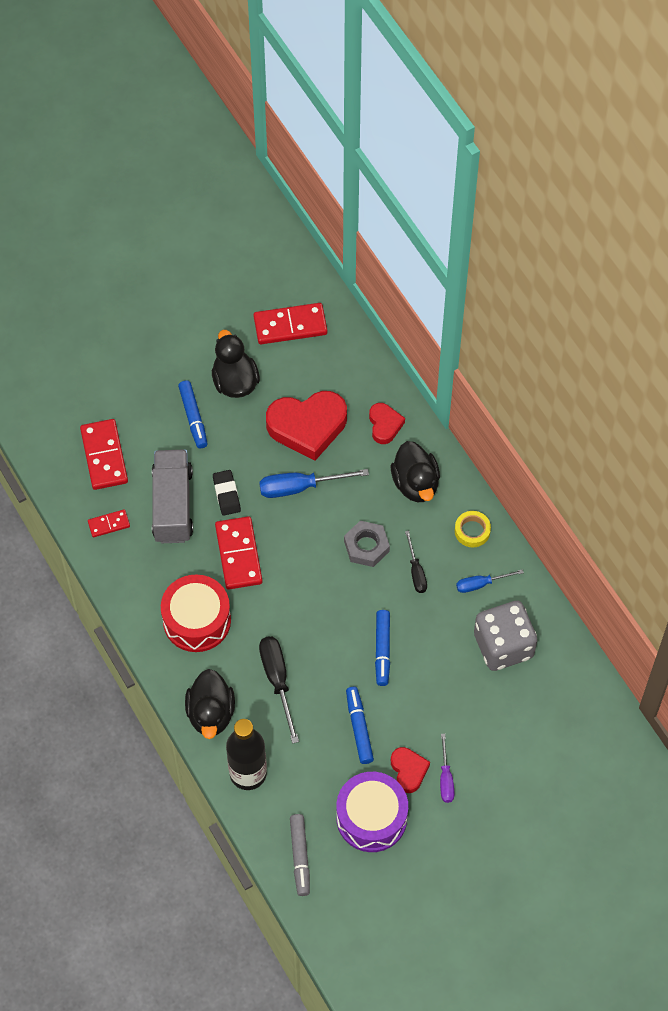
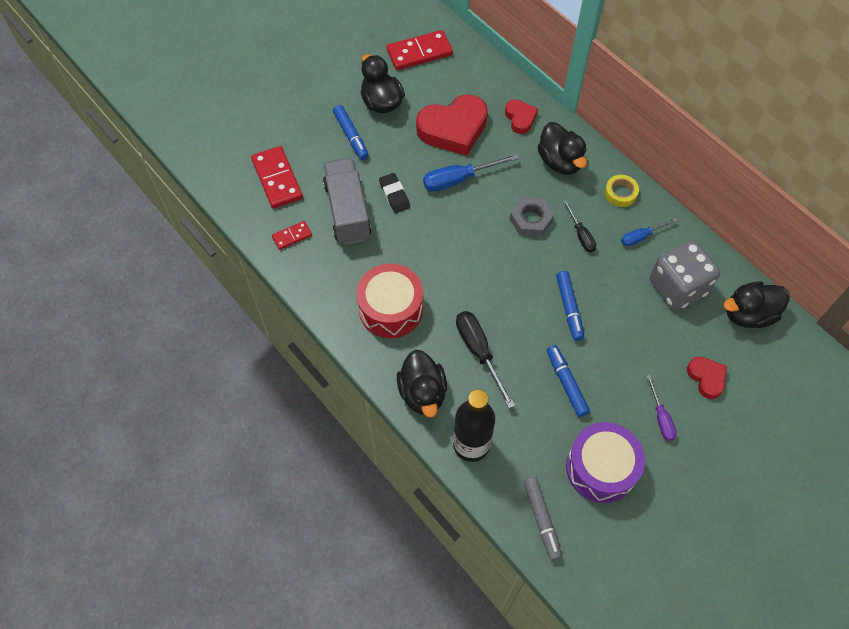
camera: 10 degrees left, 0 degrees up
red domino [215,516,262,589] -> none
red heart [391,747,430,793] -> red heart moved to [687,357,727,399]
none -> black duck [724,282,790,328]

